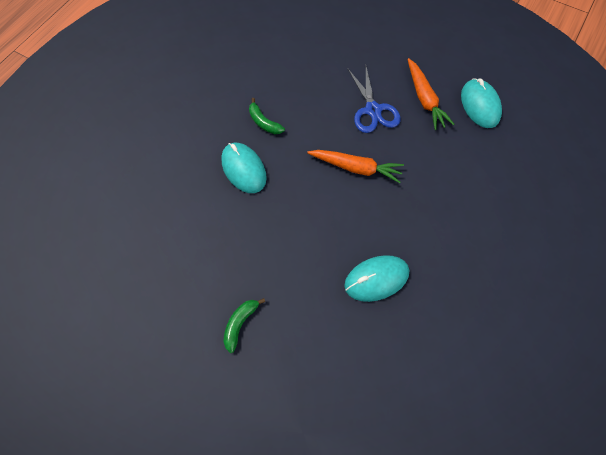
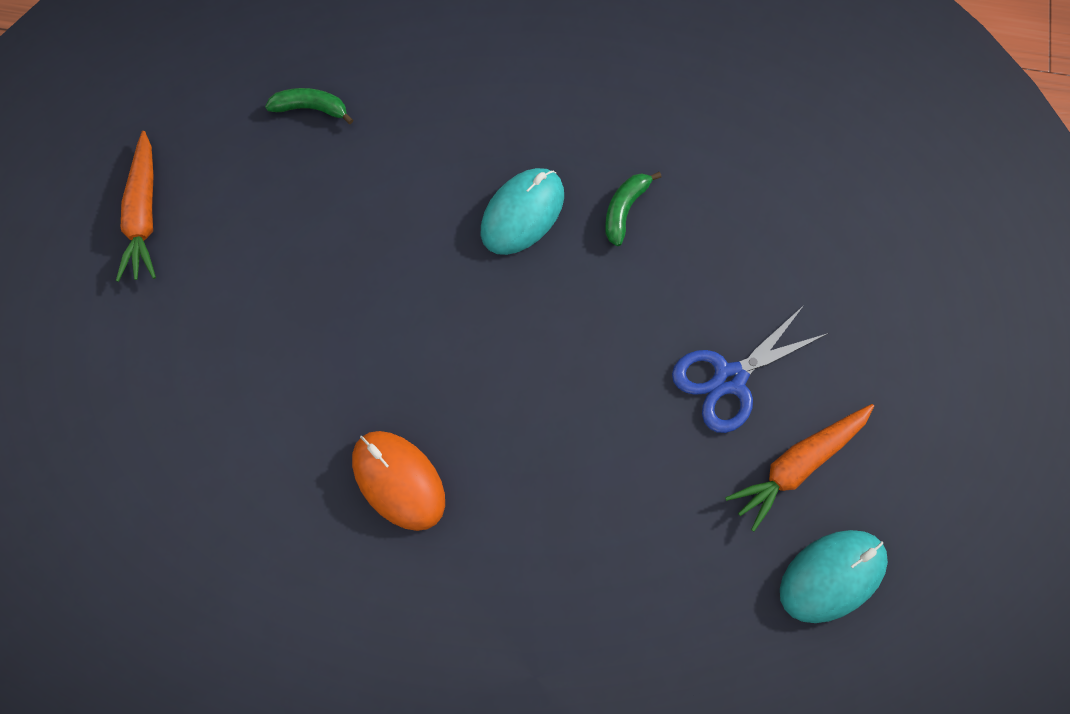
camera: 70 degrees right, 5 degrees up
green banana [224,298,265,353] -> green banana moved to [265,88,353,124]
orange carrot [307,150,404,183] -> orange carrot moved to [116,131,156,282]
turquoise mouse [344,255,409,302] -> orange mouse [352,431,445,531]

